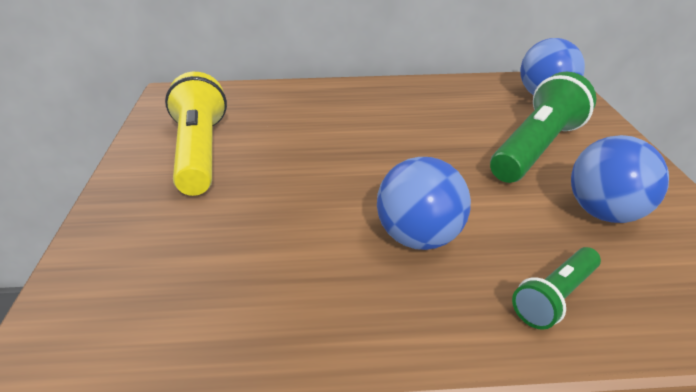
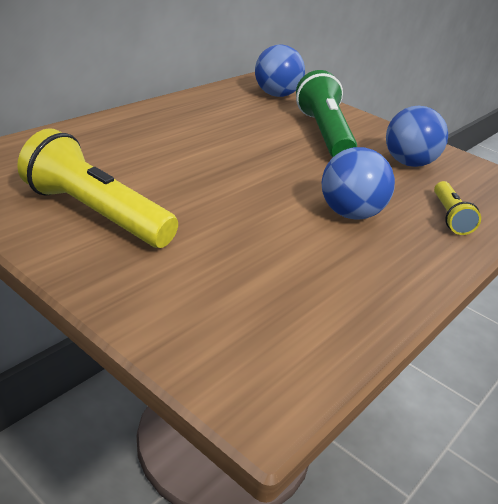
camera: 50 degrees left, 0 degrees up
green flashlight [512,247,601,330] -> yellow flashlight [434,181,481,235]

